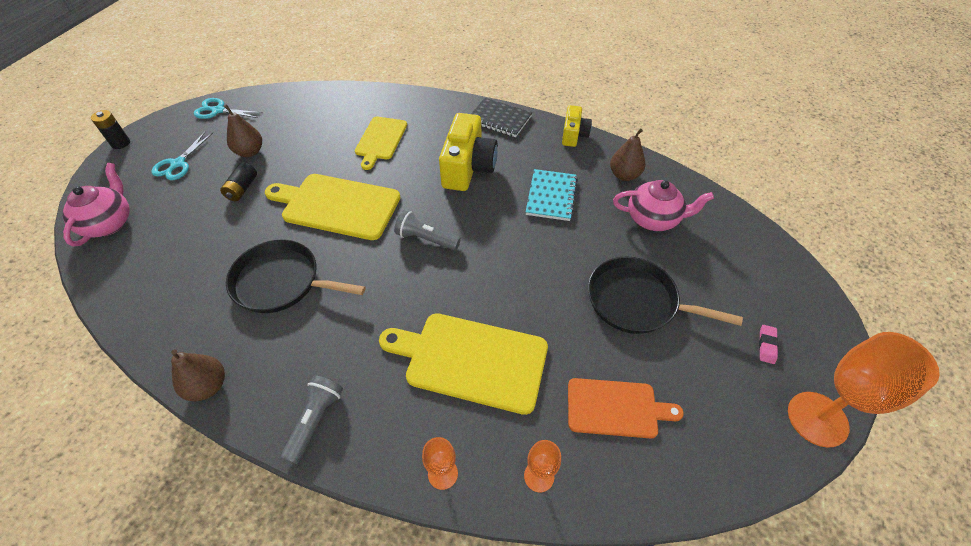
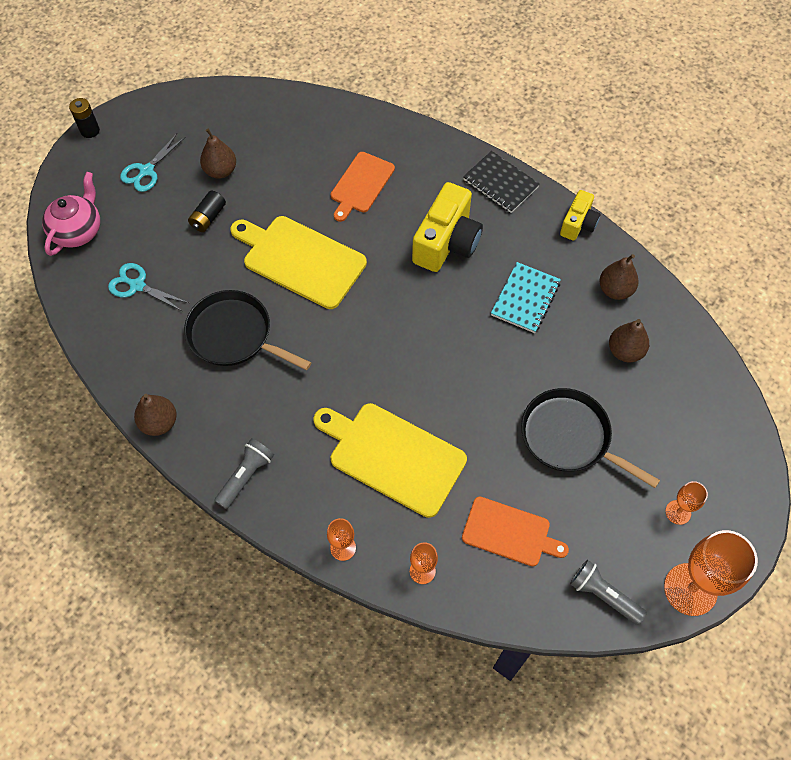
camera: 15 degrees right, 10 degrees up
turquoise scissors [194,98,263,119] -> turquoise scissors moved to [108,263,189,312]
yellow cutting board [355,117,407,170] -> orange cutting board [331,152,395,222]
grey flashlight [394,210,461,250] -> grey flashlight moved to [570,560,647,625]
pink teapot [613,180,714,231] -> brown pear [609,319,649,362]
pink eraser [759,325,778,364] -> orange goblet [665,481,708,525]

